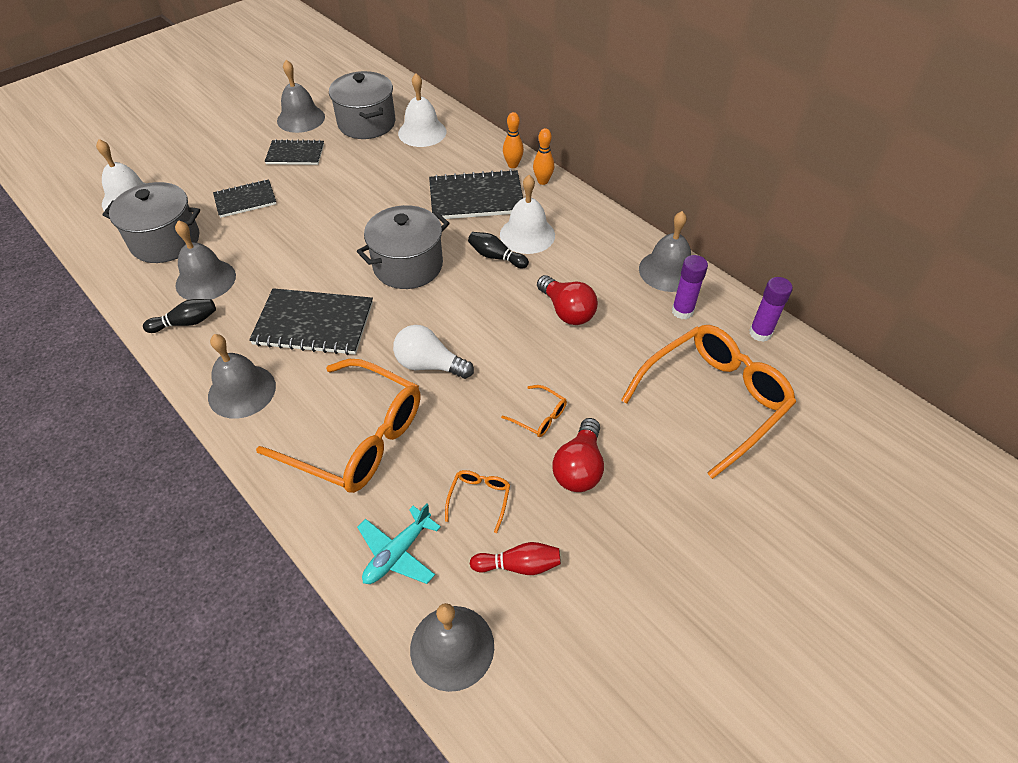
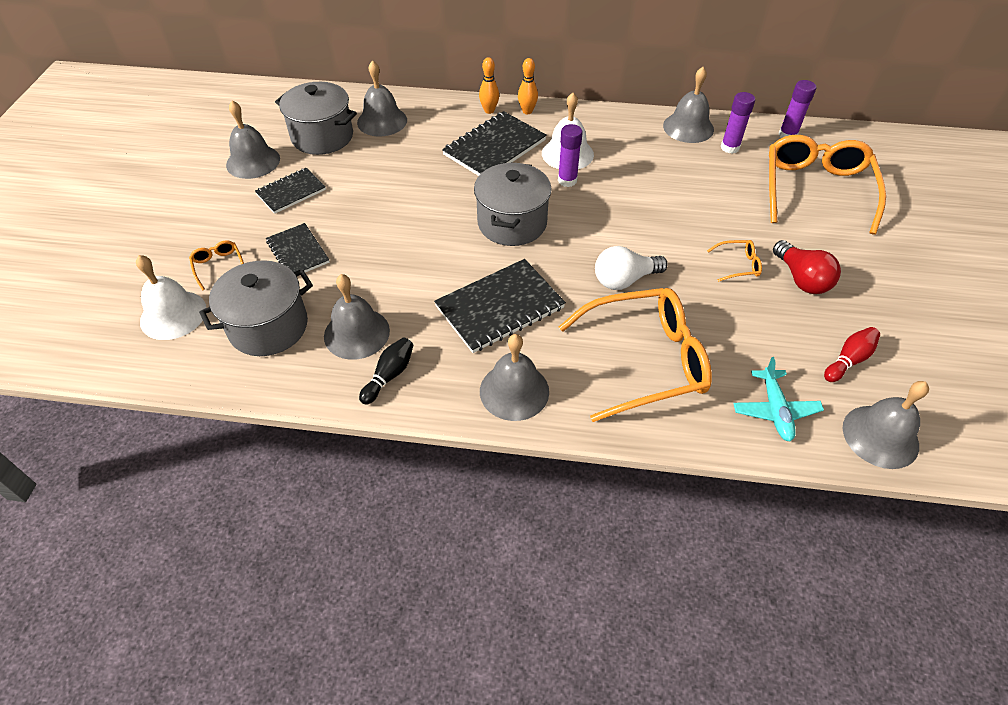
camera: 40 degrees left, 0 degrees up
black notebook [213,179,276,218] -> black notebook turned 60 degrees counterclockwise [266,223,330,272]
white bell [398,73,447,147] -> grey bell [357,60,407,137]
orange glasses [445,470,510,533] -> orange glasses moved to [189,241,244,290]
black bowling pin [468,232,529,268] -> purple glue stick [558,124,583,187]
red light bulb [537,275,598,325] -> none

